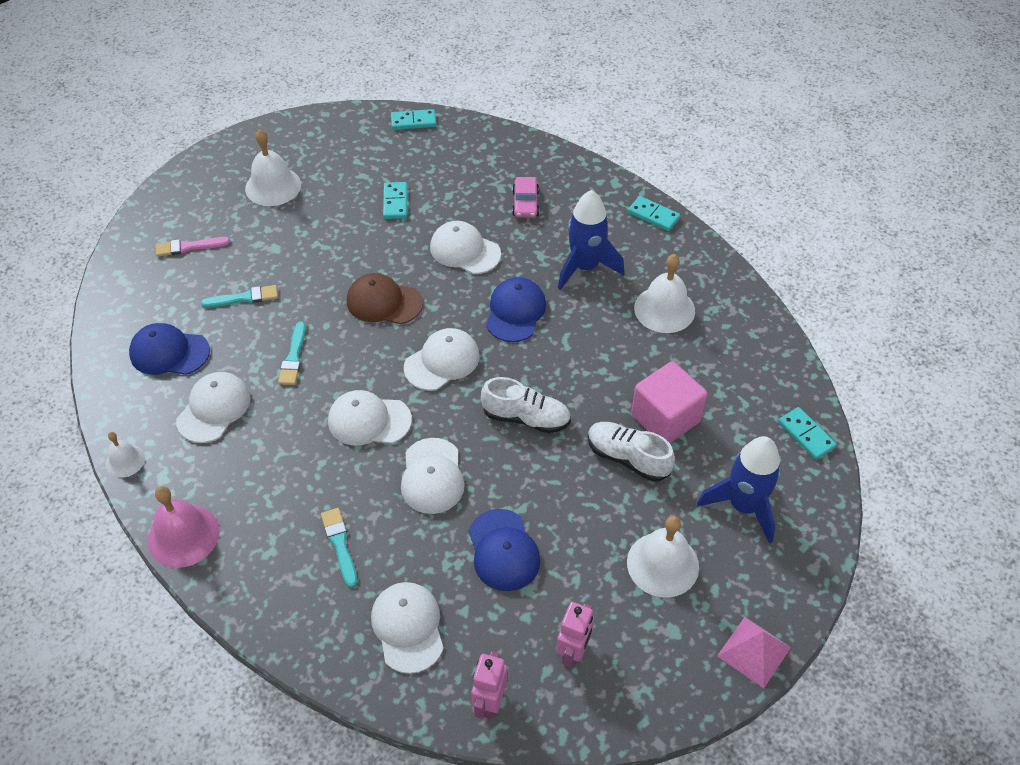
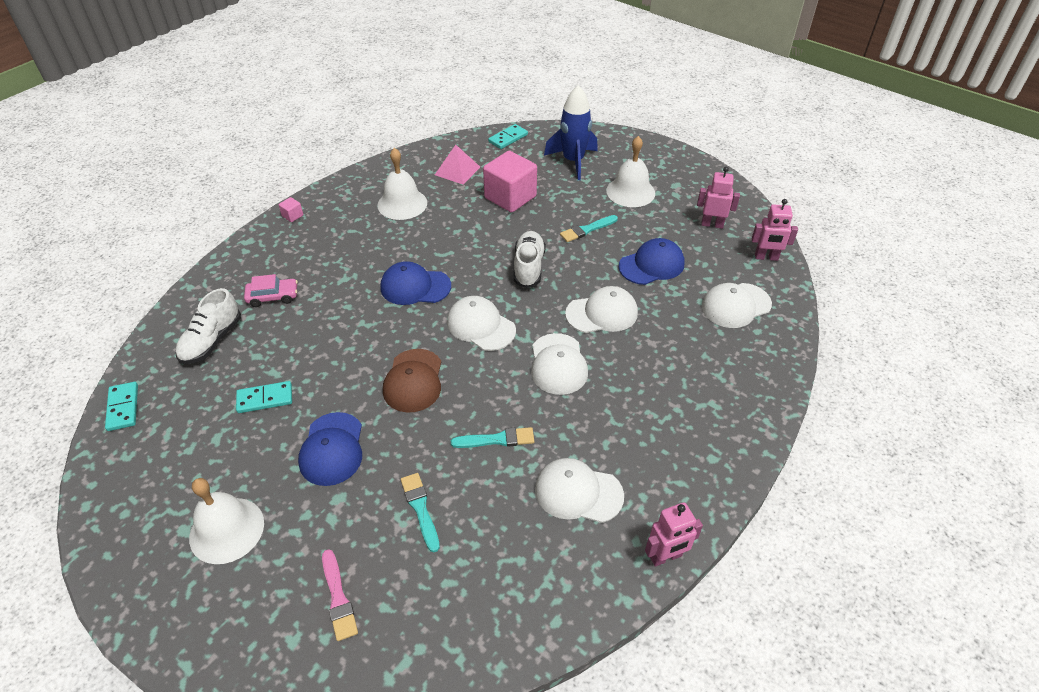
camera: 100 degrees left, 5 degrees down
white bell [106,432,145,478] -> pink robot [645,502,703,567]
blue cap [129,323,210,375] -> blue cap moved to [298,412,362,486]
pink bell [148,486,220,568] -> none
turquoise brush [321,508,357,588] -> turquoise brush moved to [560,215,618,242]
white cap [430,221,501,274] -> none
blue rocket [558,190,624,290] -> none
white shoe [588,422,675,481] -> white shoe moved to [176,288,241,364]
turquoise domino [628,196,680,231] -> pink cube [279,197,303,222]
pink pyramid [717,617,791,688] -> pink pyramid moved to [435,145,480,185]

